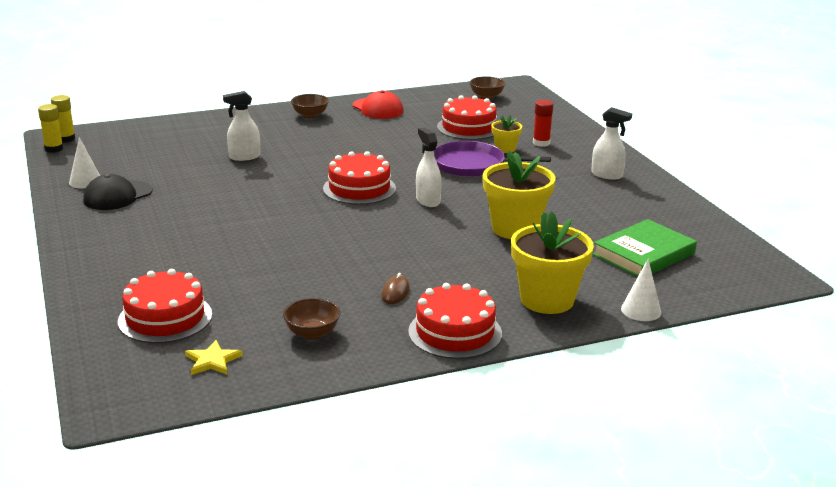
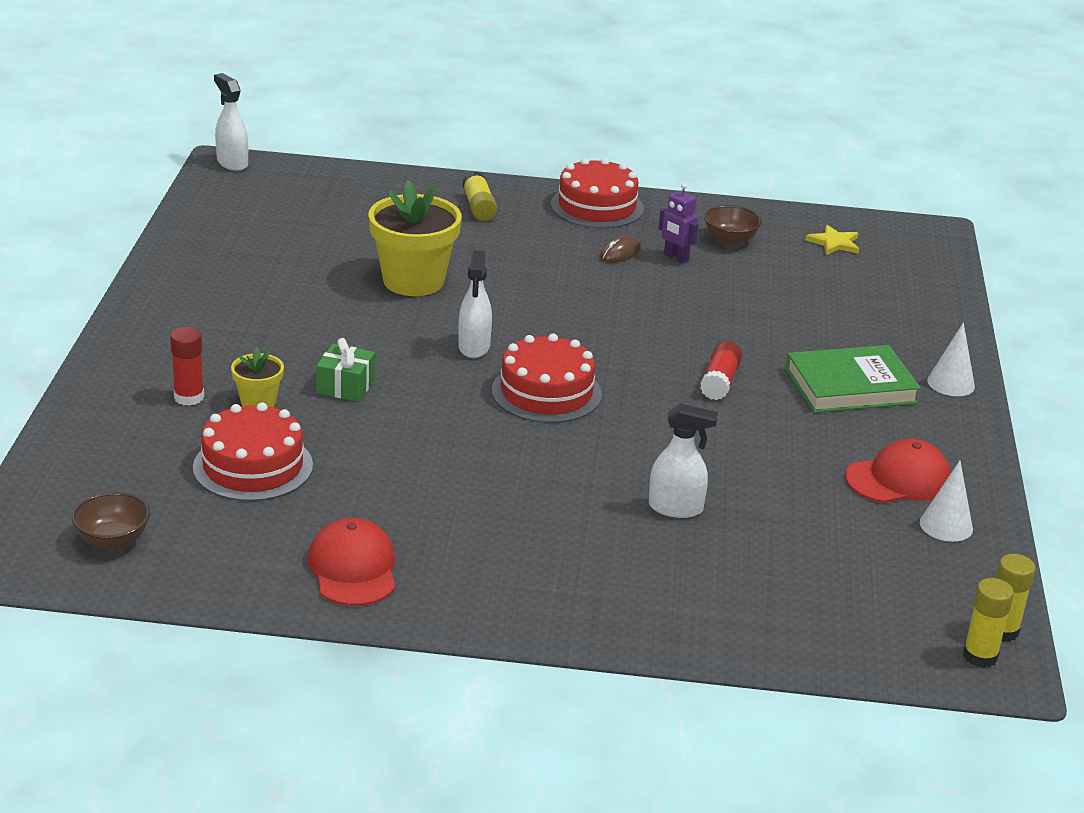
camera: 155 degrees left, 5 degrees up
black cap [83,174,153,210] -> red cap [845,439,951,503]
red cake [118,269,212,343] -> none
brown bowl [291,94,329,118] -> none
purple pan [434,141,551,177] -> green gift [316,338,375,402]
yellow flower pot [511,211,594,314] -> yellow glue stick [462,172,497,221]
white spray bottle [591,107,632,180] -> white spray bottle moved to [214,73,248,171]
green book [593,219,697,277] -> green book moved to [786,345,921,413]
white cone [621,259,661,321] -> white cone moved to [927,322,975,396]
none -> purple robot [659,183,699,263]
none -> red glue stick [700,341,742,400]

